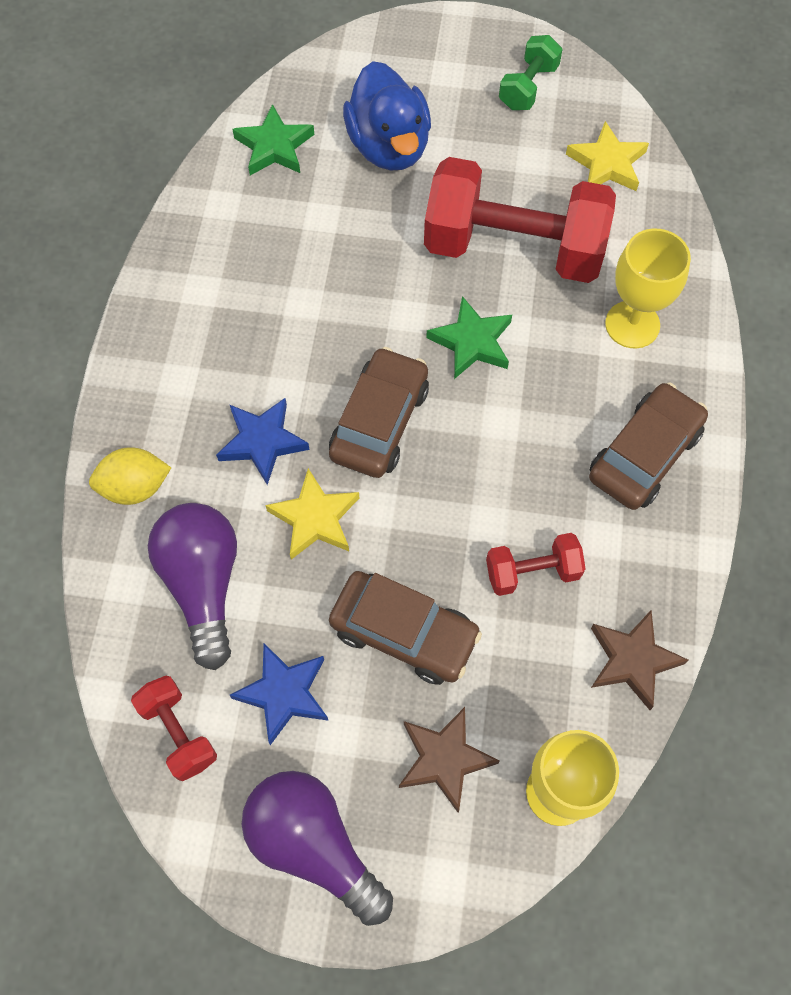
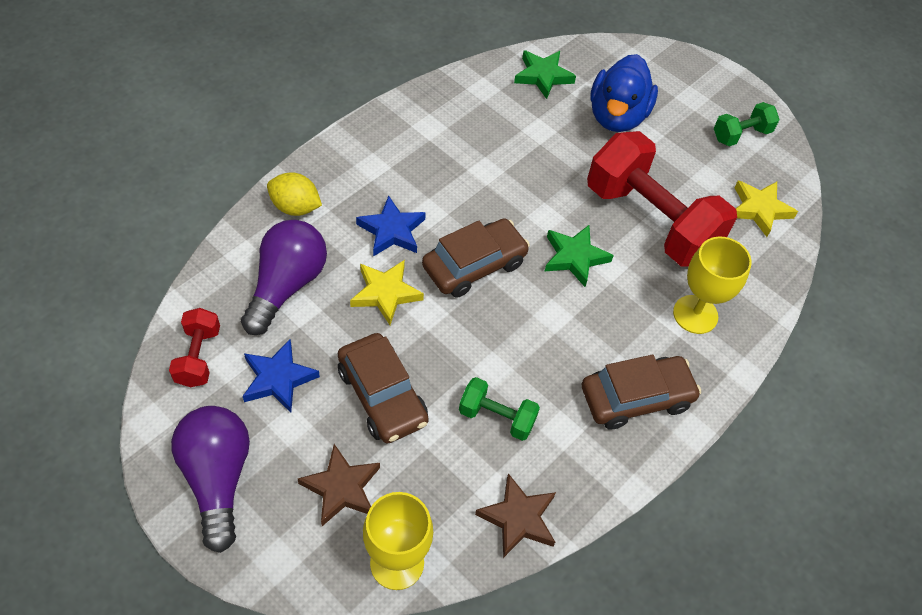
camera: 30 degrees right, 10 degrees down
red dumbbell [486,533,586,596] -> green dumbbell [459,377,540,441]

